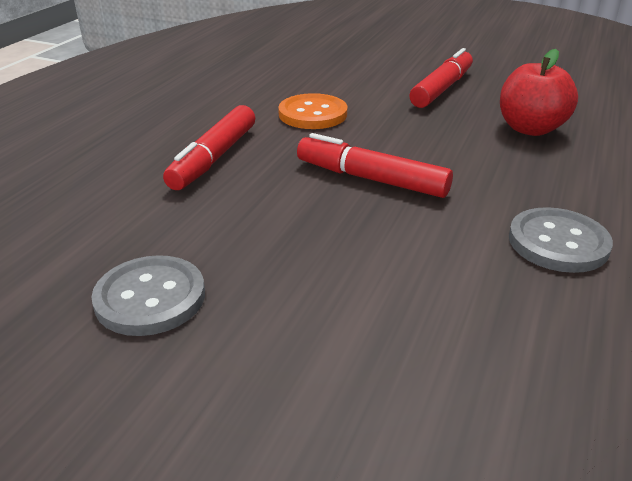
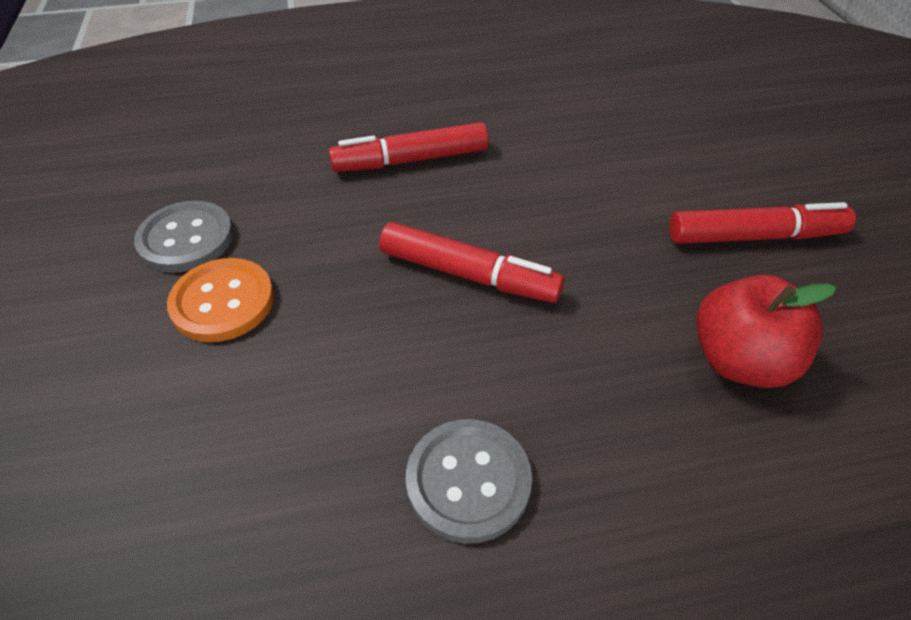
camera: 55 degrees right, 15 degrees up
orange button [278,93,347,129] -> orange button moved to [167,258,274,342]
red marker [297,133,453,198] -> red marker turned 120 degrees clockwise [379,222,565,303]

